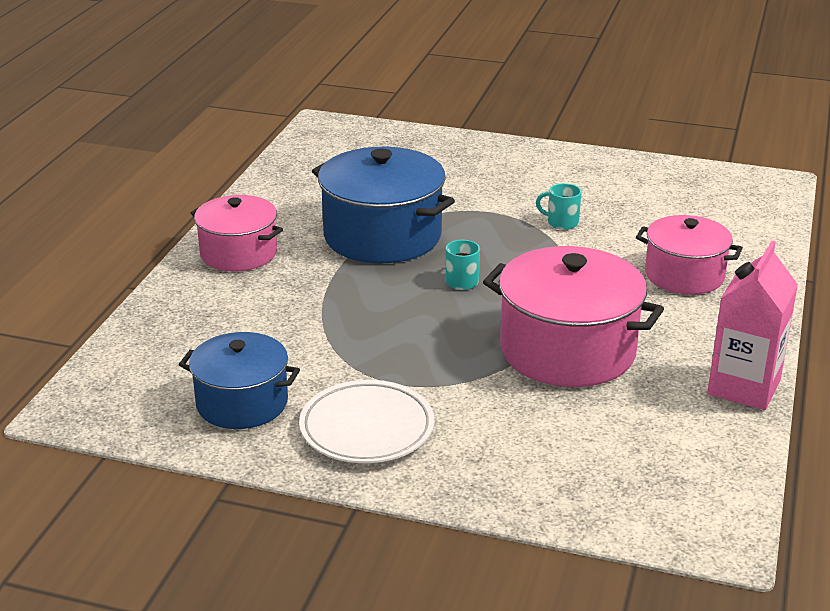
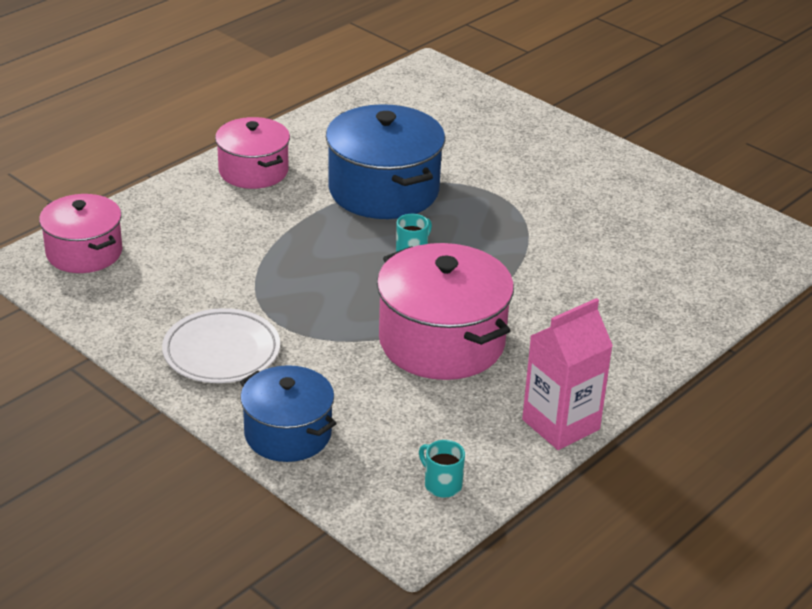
camera: 25 degrees right, 5 degrees up
blue pot [179,332,300,429] -> blue pot moved to [240,365,337,462]
turquoise mug [536,183,582,230] -> turquoise mug moved to [419,440,465,498]
pink pot [636,215,743,295] -> pink pot moved to [39,194,122,273]

